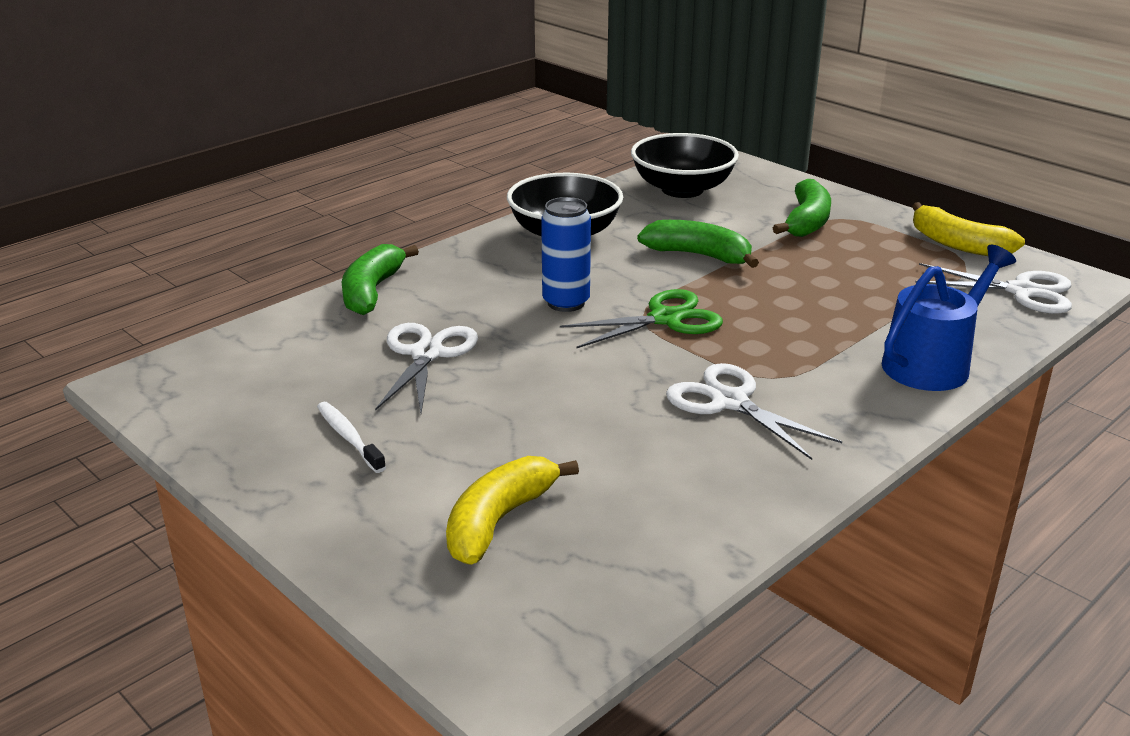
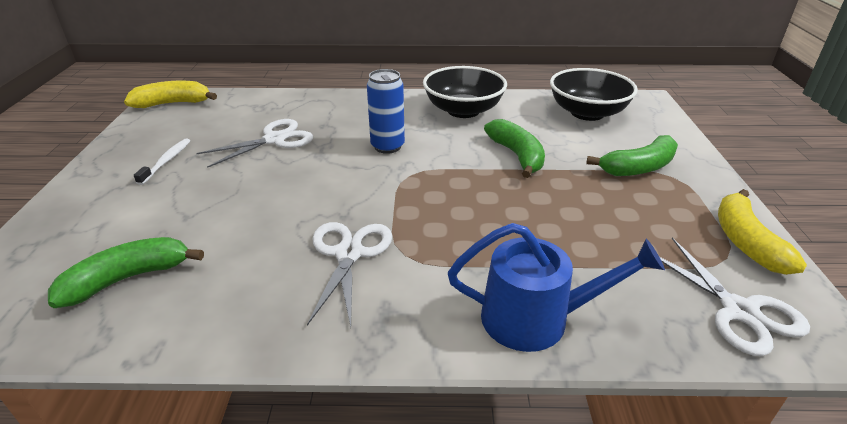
camera: 45 degrees right, 5 degrees up
green banana [342,244,419,315] -> green banana moved to [48,237,204,308]
yellow banana [446,456,579,565] -> yellow banana moved to [124,80,217,108]
green scissors [560,289,723,348] -> none

